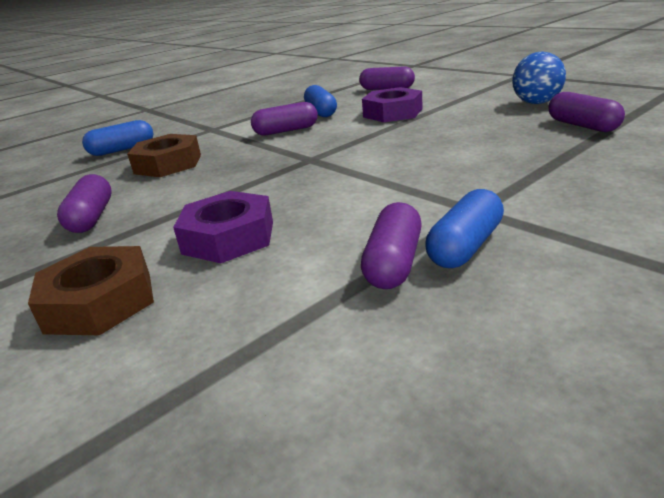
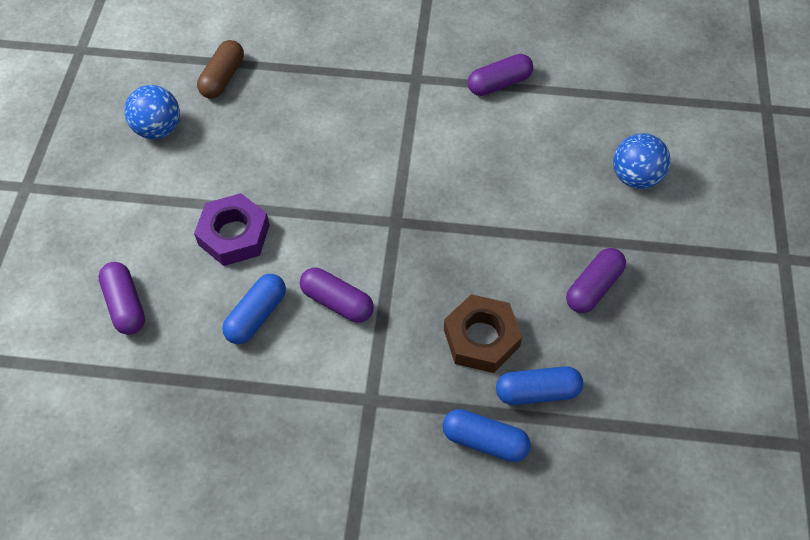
camera: 135 degrees left, 30 degrees up
brown nut [28,246,154,335] -> blue ball [613,133,670,189]
purple nut [173,191,273,263] -> none
blue capsule [425,189,504,268] -> blue capsule moved to [496,366,583,405]
purple capsule [549,92,625,132] -> brown capsule [197,40,244,99]

